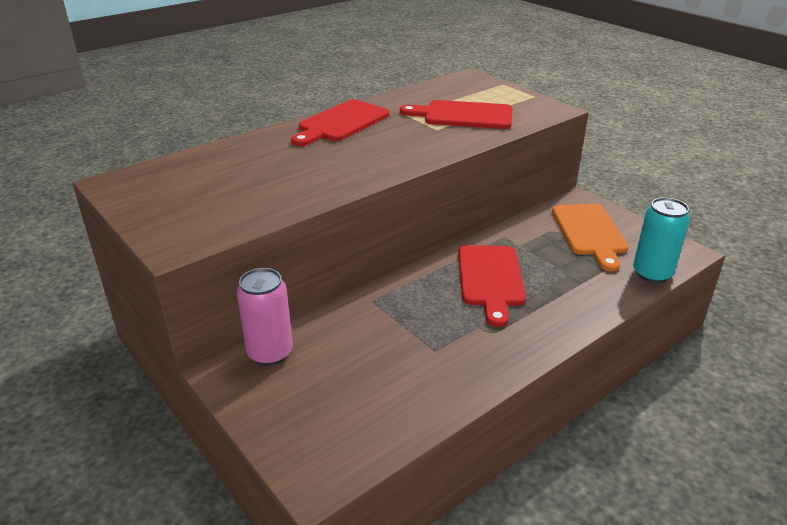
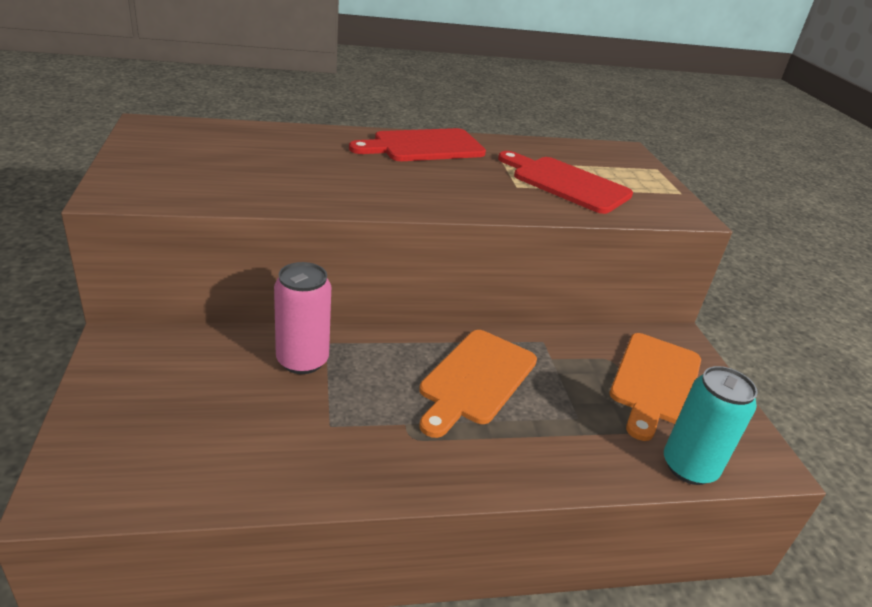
camera: 25 degrees right, 0 degrees up
pink can [237,268,293,366] -> pink can moved to [274,262,331,374]
red cutting board [458,245,526,327] -> orange cutting board [419,330,537,438]

